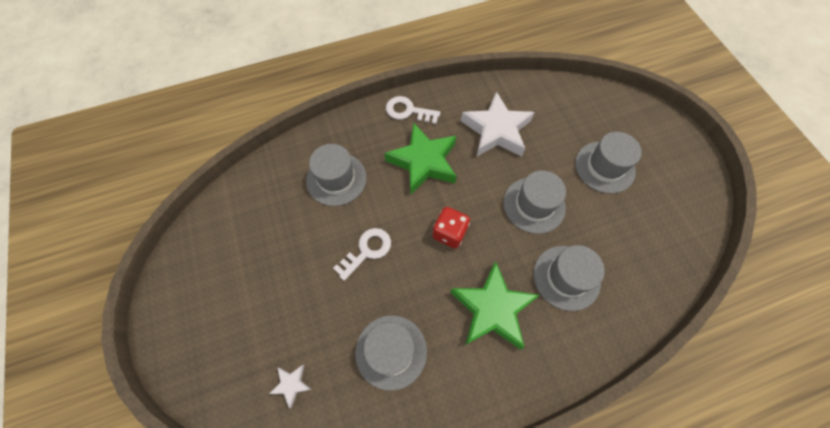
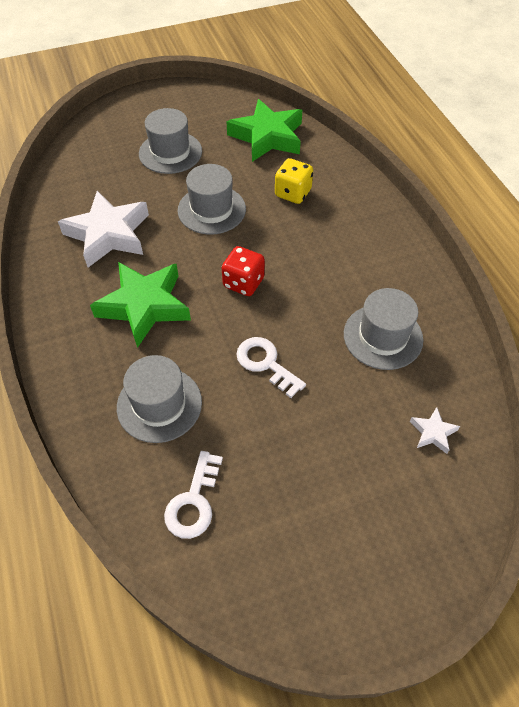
camera: 90 degrees left, 10 degrees down
white key [386,96,440,124] -> white key moved to [164,451,223,539]
green star [451,261,539,350] -> green star moved to [227,99,302,162]
grey hat [534,245,605,311] -> yellow dice [275,158,313,204]

